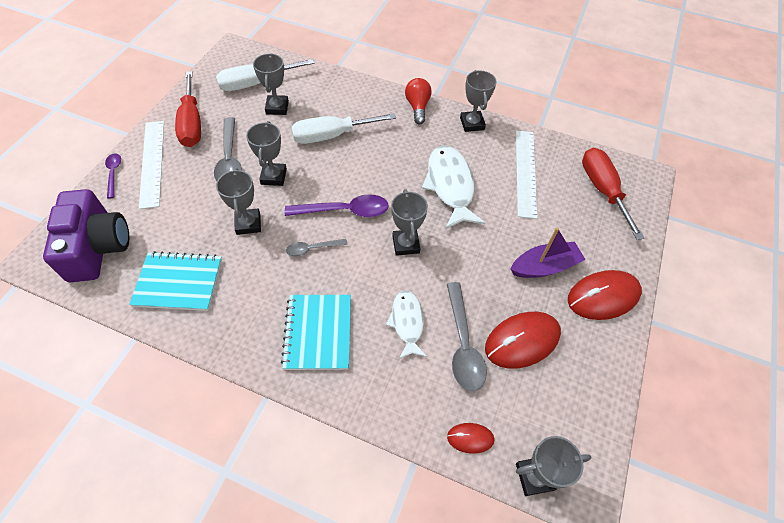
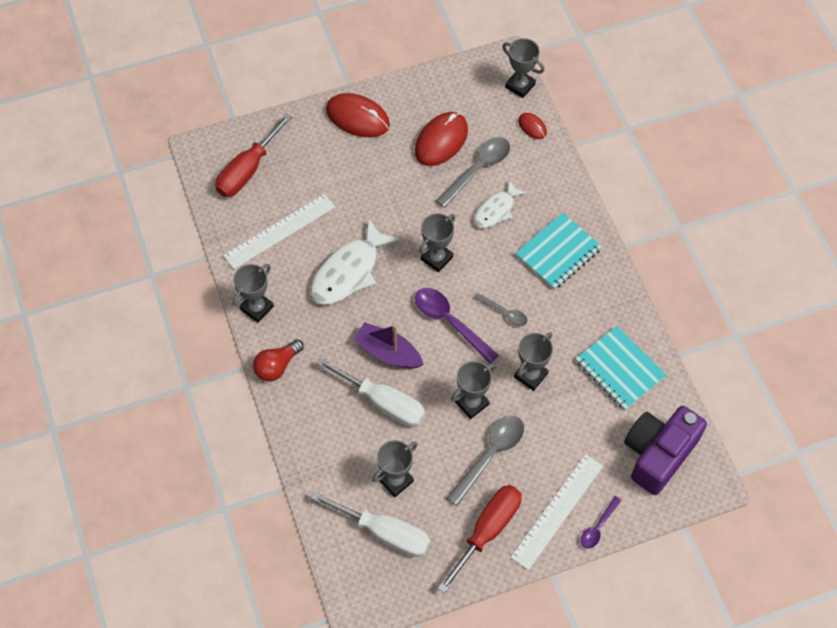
camera: 130 degrees left, 5 degrees up
red mouse [485,312,561,369] -> red mouse turned 75 degrees counterclockwise [415,112,468,166]
purple boat [511,228,586,278] -> purple boat moved to [353,322,424,368]

